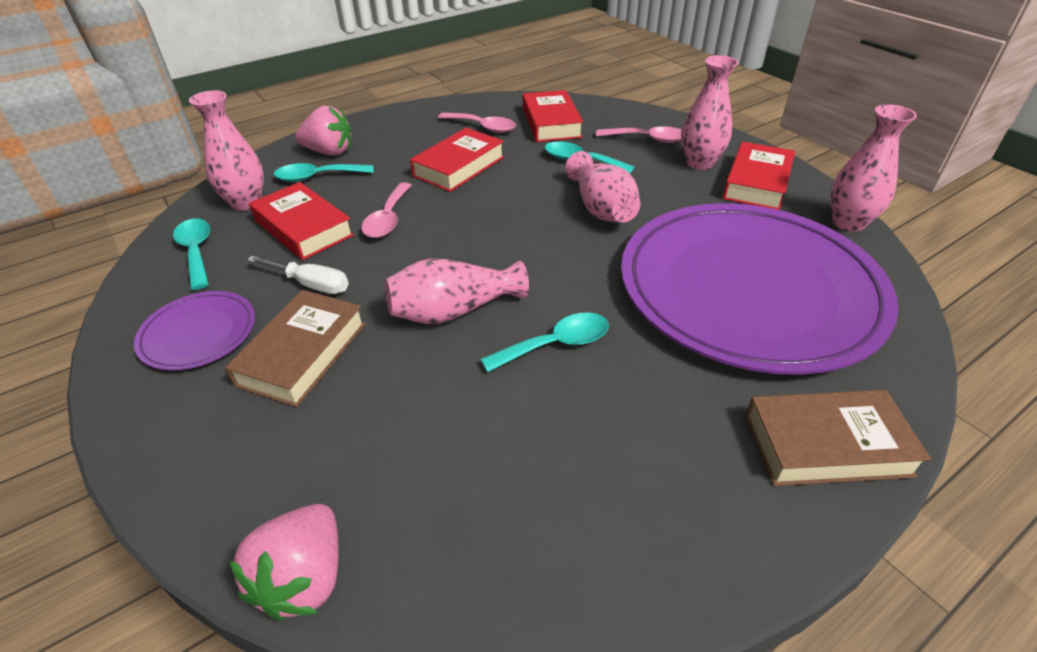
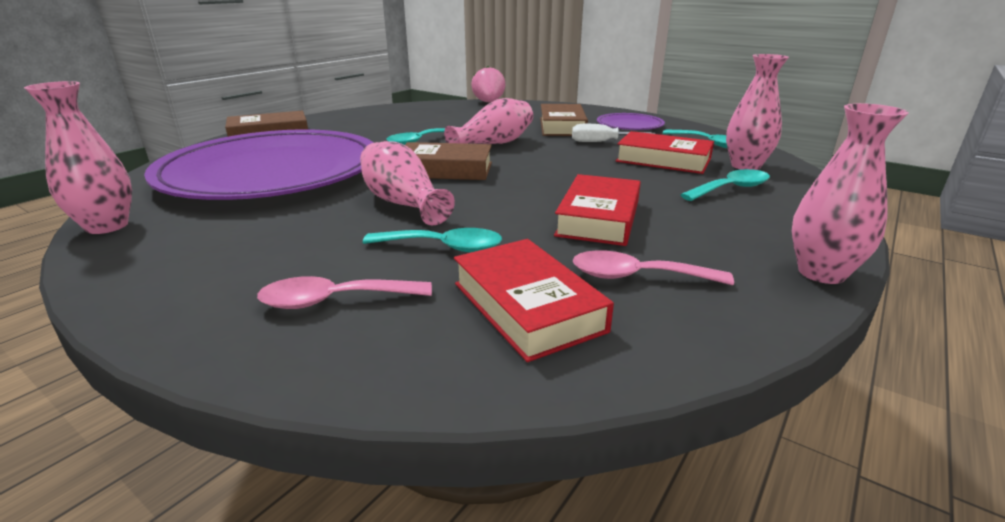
camera: 160 degrees right, 15 degrees down
pink strawberry [295,106,352,155] -> none
pink spoon [361,182,412,238] -> none
pink vase [681,55,738,170] -> pink vase moved to [792,103,909,284]
red book [723,141,795,210] -> none
none -> brown book [405,142,492,180]

